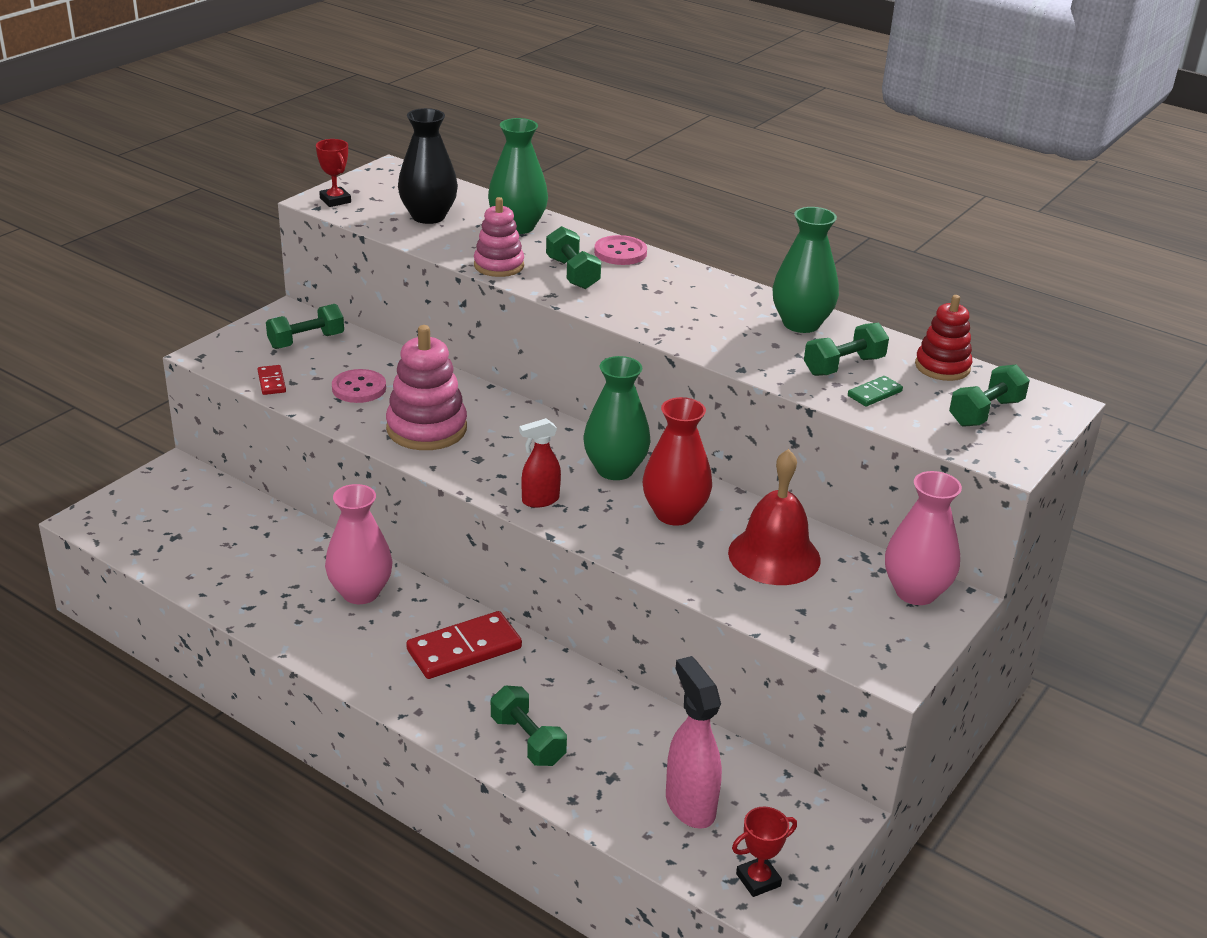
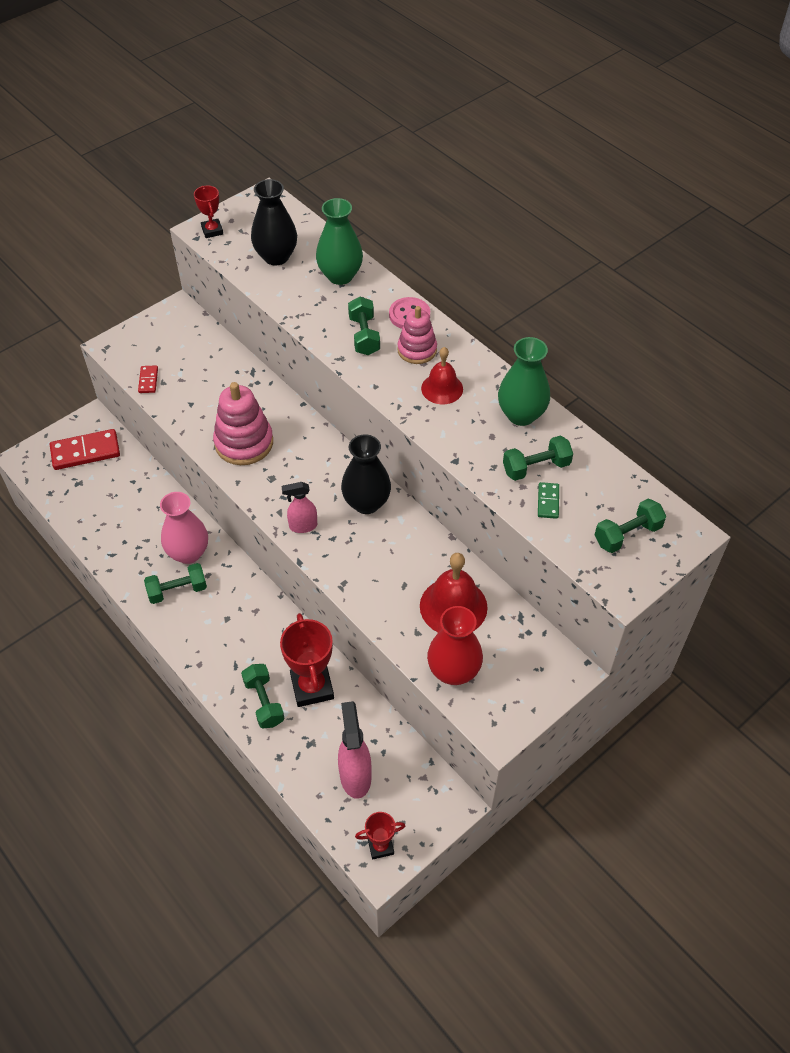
camera: 15 degrees right, 20 degrees up
green dumbbell [266,304,344,349] -> green dumbbell moved to [144,563,207,604]
pink button [332,369,386,403] -> none
red domino [406,611,522,679] -> red domino moved to [50,429,120,470]
pink stacking toy [474,197,524,277] -> pink stacking toy moved to [397,306,437,364]
red spray bottle [519,418,561,508] -> pink spray bottle [281,482,317,533]
green vase [584,356,650,480] -> black vase [341,434,391,514]
red vase [643,397,712,526] -> red vase moved to [427,606,483,685]
green domino [848,376,903,407] -> green domino turned 60 degrees counterclockwise [538,482,559,519]
pink vase [885,471,962,605] -> none
red stacking toy [915,295,972,381] -> none
none -> red trophy [280,613,334,707]
none -> red bell [421,347,463,404]

